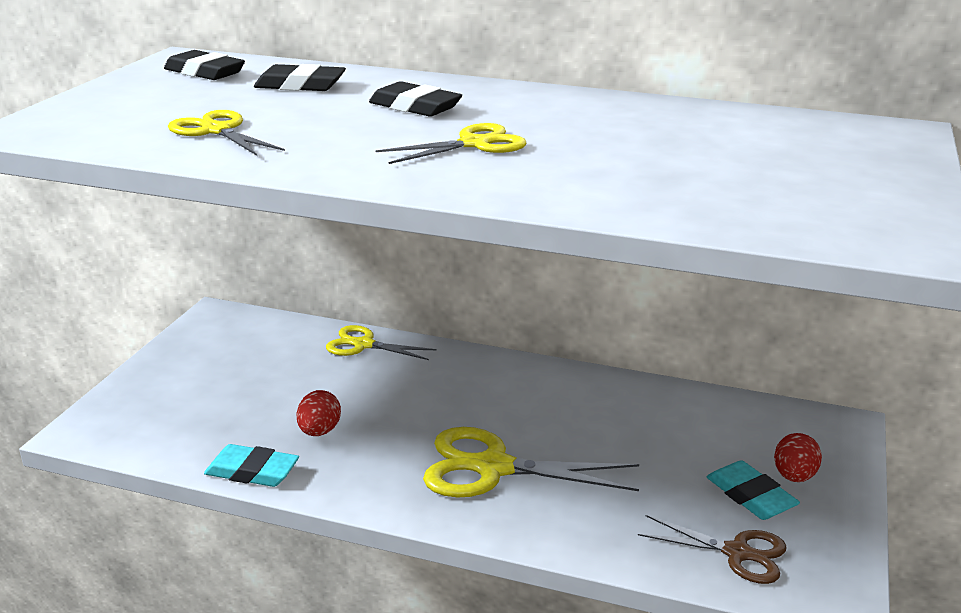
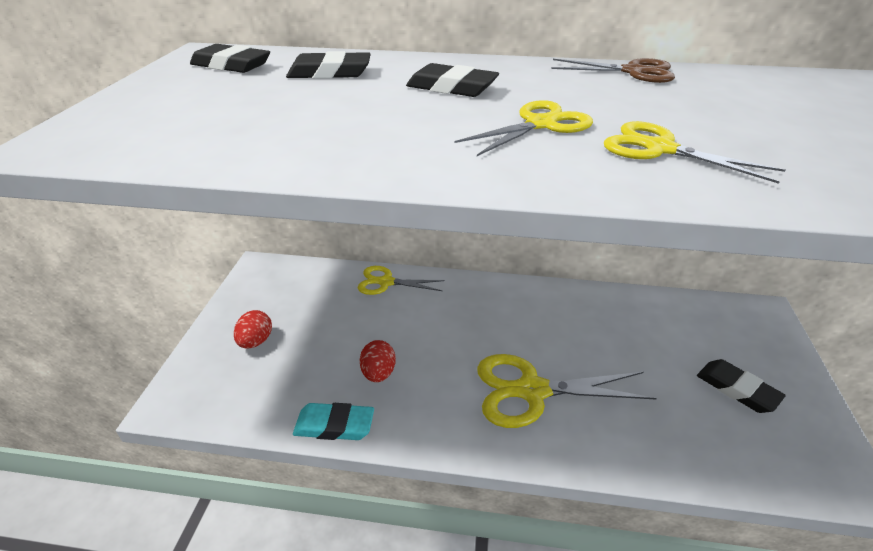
camera: 10 degrees left, 10 degrees up
yellow scissors [168,110,285,156] -> yellow scissors moved to [604,121,785,184]
brown scissors [638,515,787,584] -> brown scissors moved to [551,58,675,83]
turquoise eraser [707,460,800,520] -> black eraser [697,359,786,413]
red egg [774,433,822,482] -> red egg moved to [234,310,272,349]

